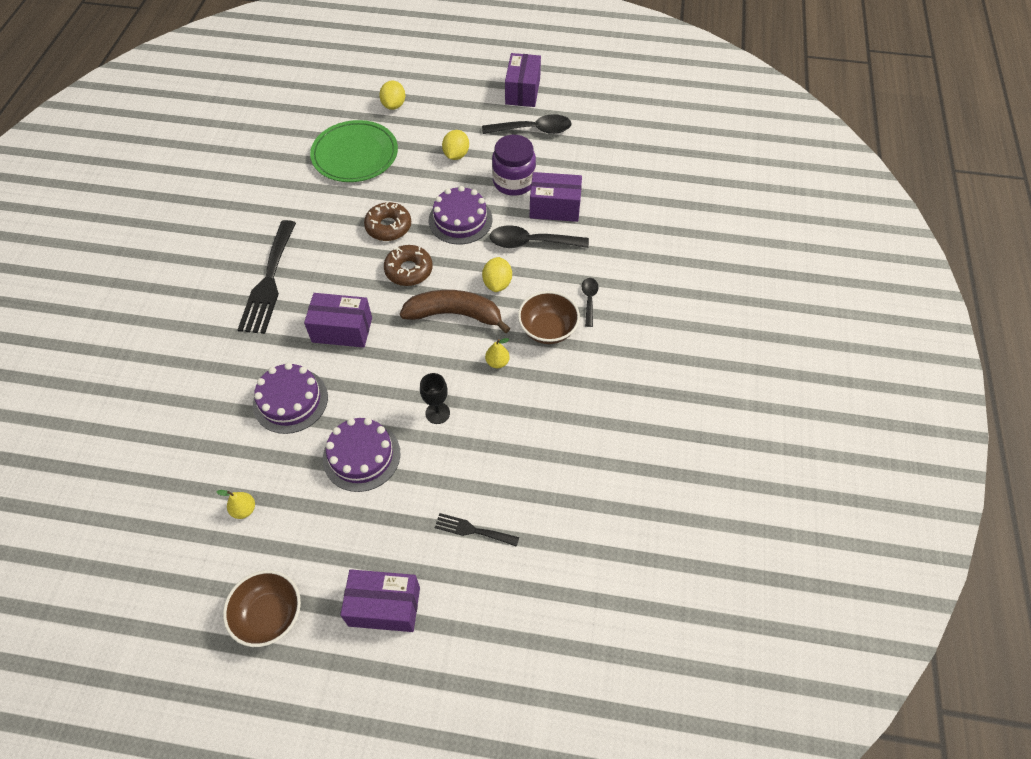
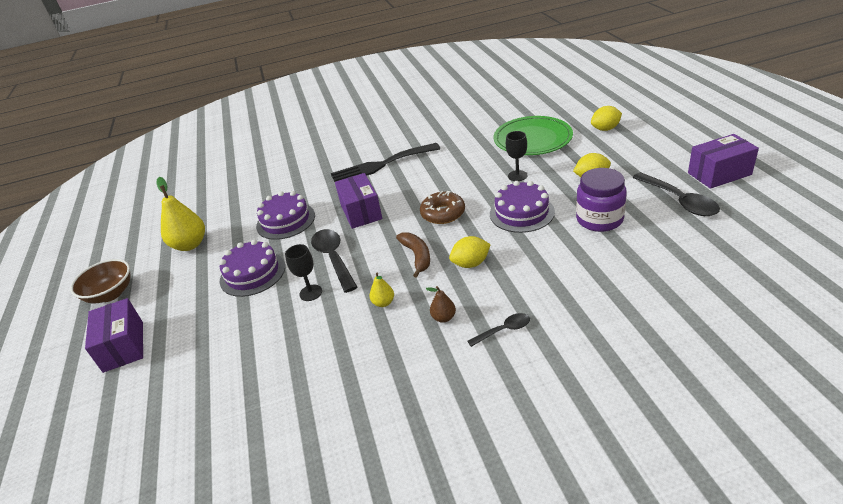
camera: 70 degrees right, 20 degrees down
yellow pear [217,490,255,519] -> yellow pear [156,177,205,251], size x2.03
brown donut [364,201,411,241] -> none
brown banana [400,290,510,333] -> brown banana [396,232,430,278], size x0.64
black fork [434,513,519,547] -> none
black spoon [490,225,589,248] -> black spoon moved to [311,229,357,293]
brown bowl [518,291,580,344] -> brown pear [426,286,456,323]
purple box [530,172,582,222] -> none
none -> black goblet [506,131,528,181]

